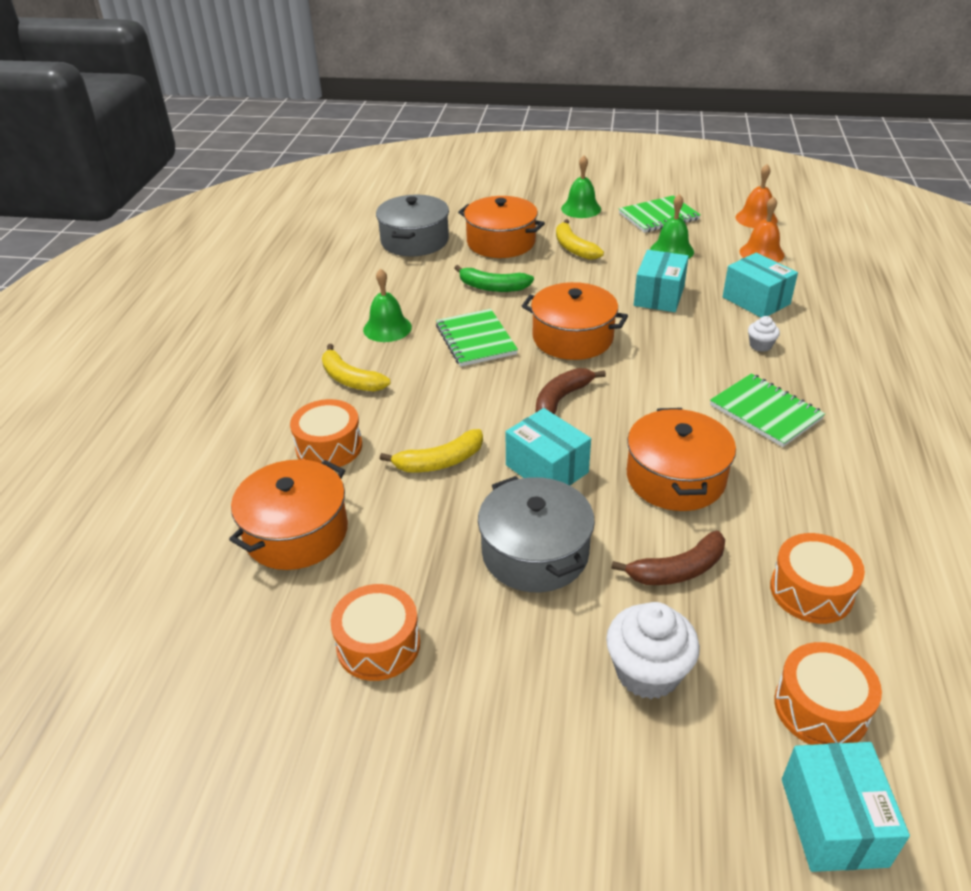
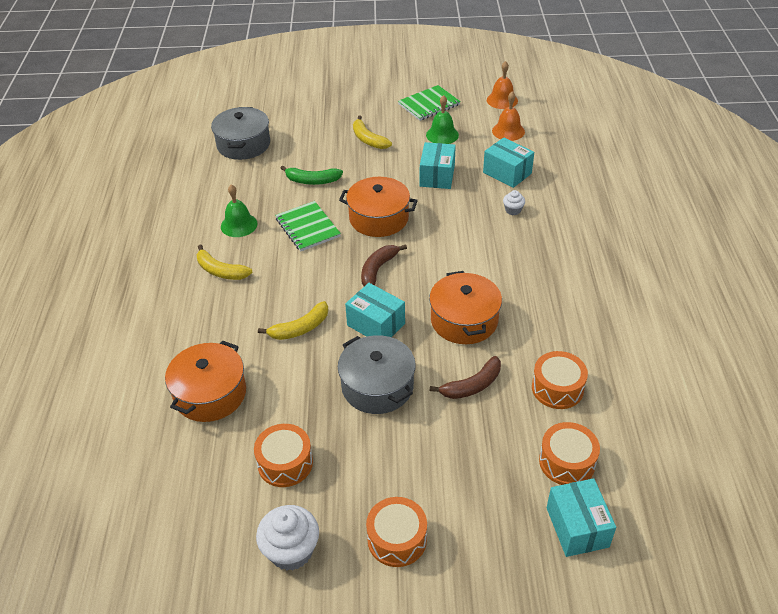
camera: 10 degrees left, 5 degrees up
orange drum [290,399,362,467] -> orange drum moved to [366,497,427,567]
orange pot [458,196,545,258] -> none
green bell [561,155,601,218] -> none
white cupcake [606,602,700,699] -> white cupcake moved to [256,505,319,571]
green notebook [710,374,825,447] -> none

